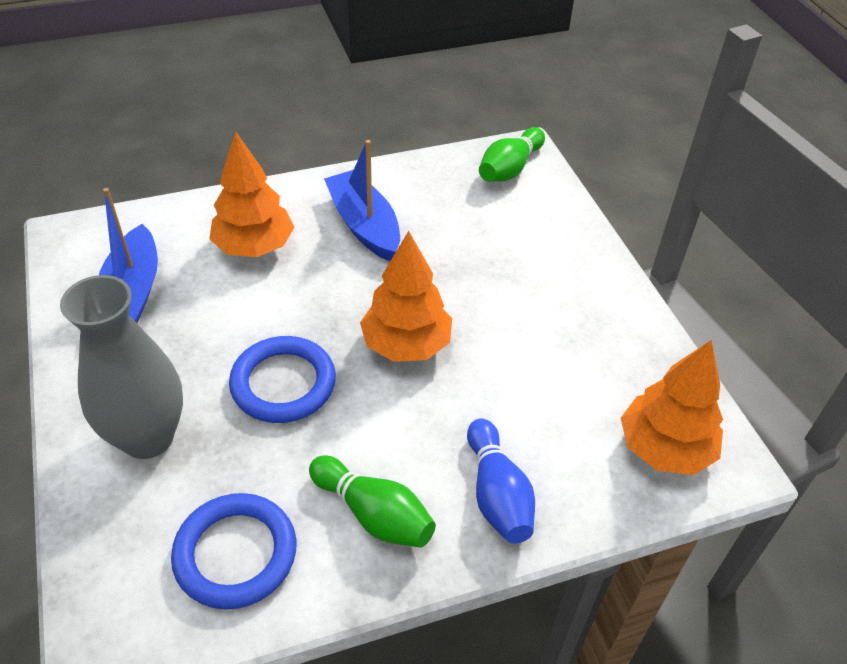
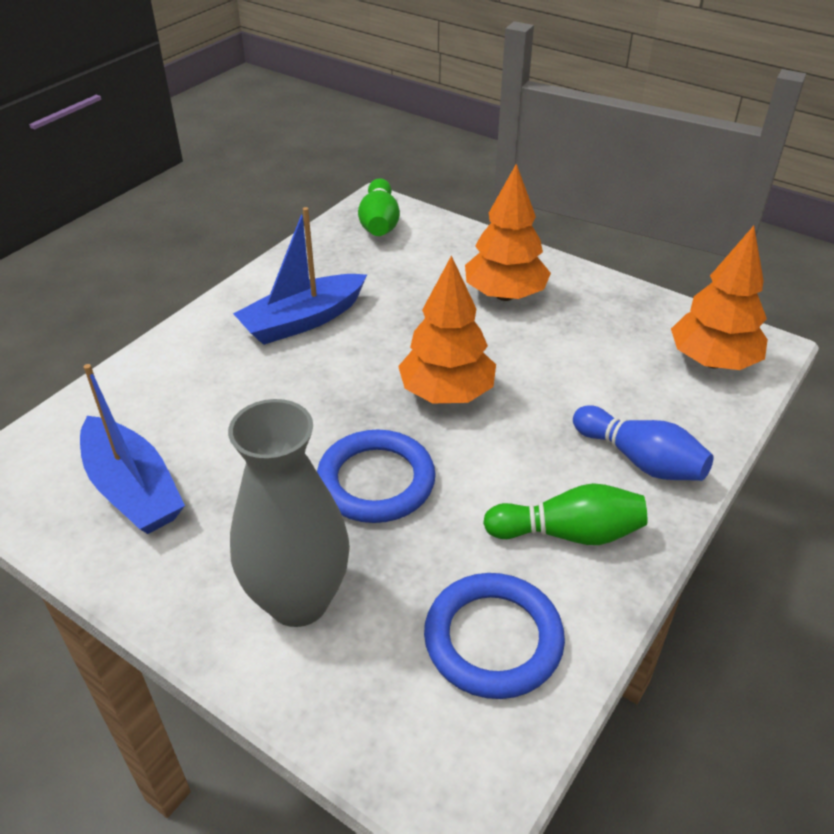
camera: 35 degrees left, 5 degrees down
orange tree [209,131,295,257] -> orange tree moved to [465,164,551,301]
blue boat [324,140,400,261] -> blue boat turned 60 degrees counterclockwise [233,207,367,345]

